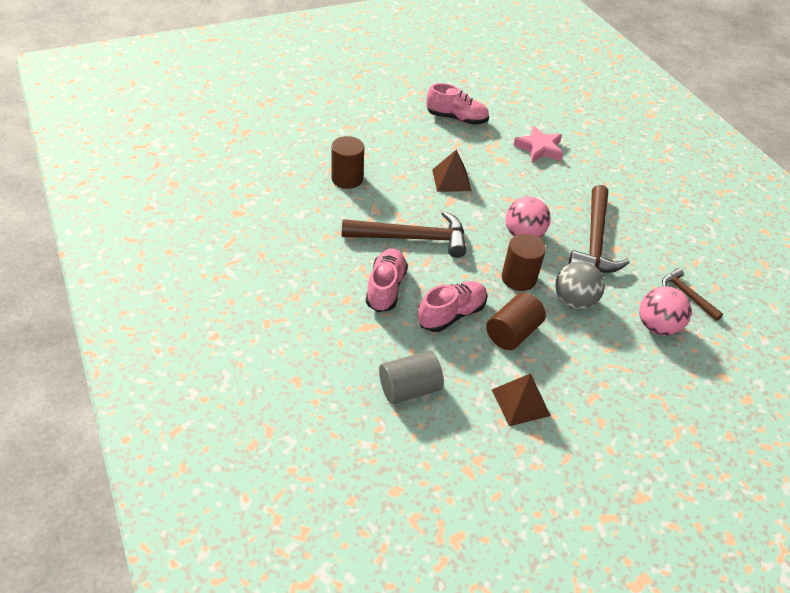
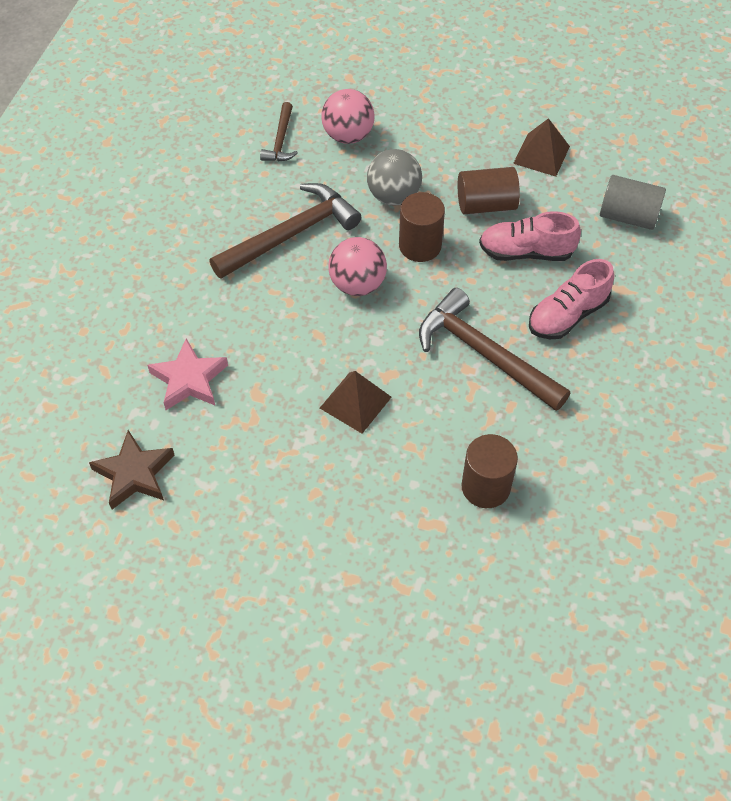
camera: 135 degrees left, 10 degrees up
pink shoe [427,83,489,125] -> none
none -> brown star [89,430,175,509]

